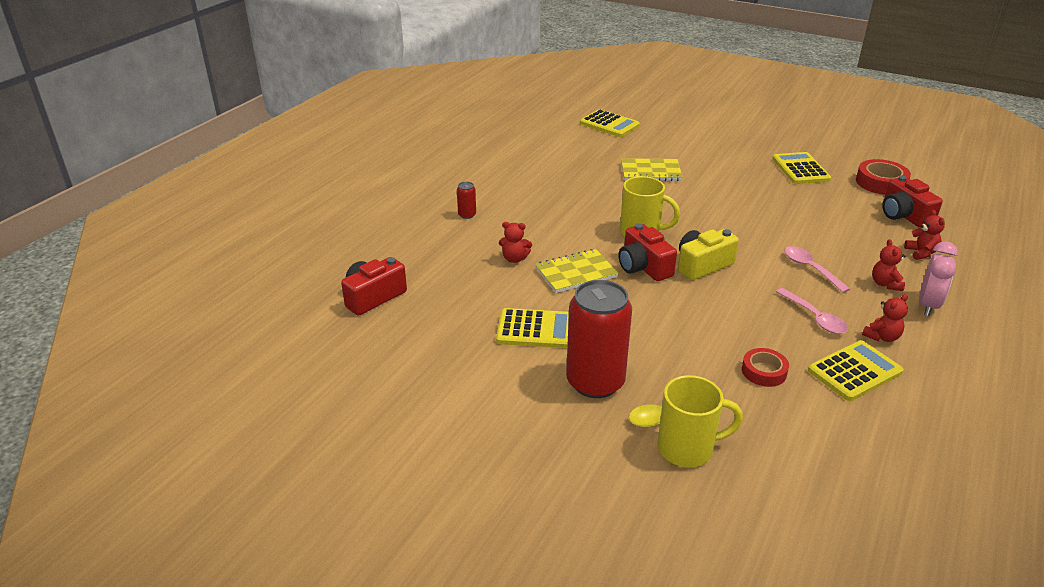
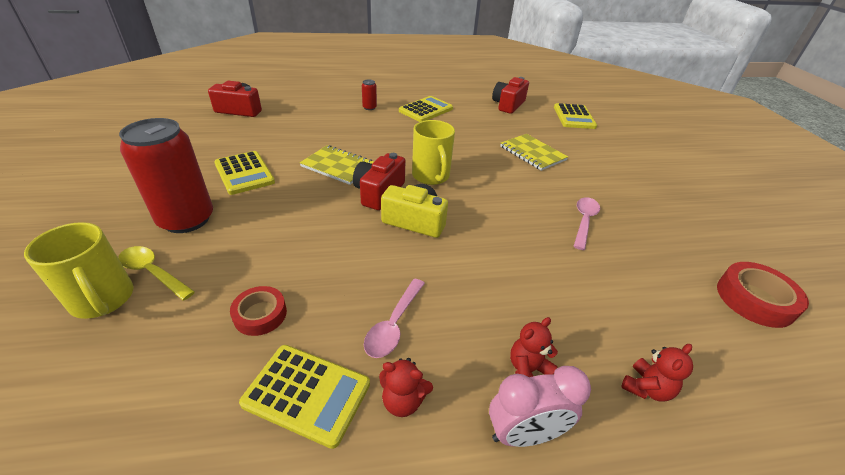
camera: 50 degrees right, 5 degrees up
red teddy bear [499,222,532,263] -> none
yellow calculator [772,152,831,184] -> yellow calculator moved to [399,96,453,122]
pink spoon [784,246,850,293] -> pink spoon moved to [573,197,600,250]
red camera [882,176,943,228] -> red camera moved to [492,77,529,114]

